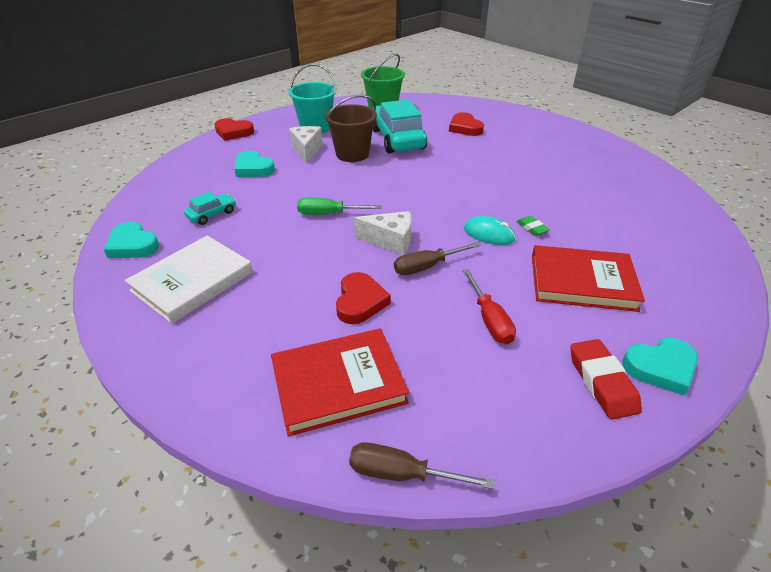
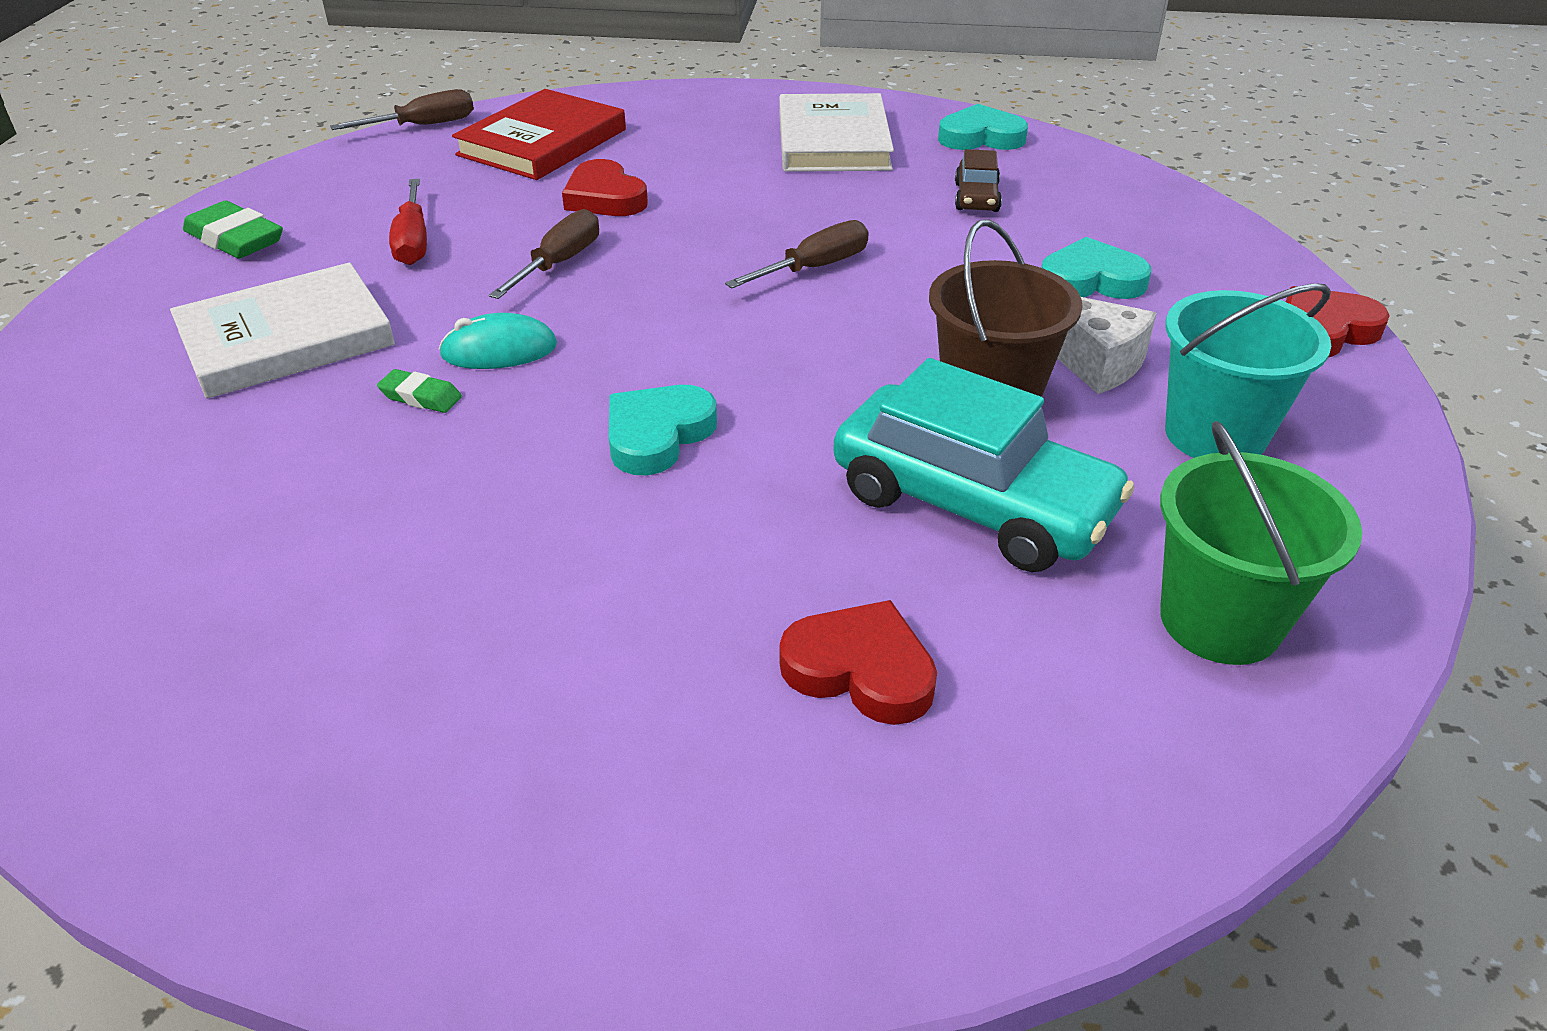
camera: 140 degrees right, 0 degrees up
turquoise car [184,192,236,225] -> brown car [955,149,1002,212]
green screwdriver [297,198,381,215] -> brown screwdriver [725,220,869,289]
white cheese [354,211,412,255] -> none
red screwdriver [462,269,516,344] -> red screwdriver turned 135 degrees counterclockwise [389,179,427,265]
red book [532,245,645,312] -> white book [170,263,395,399]
red eraser [570,339,642,420] -> green eraser [183,201,283,259]
turquoise heart [622,338,698,396] -> turquoise heart moved to [609,385,717,475]

